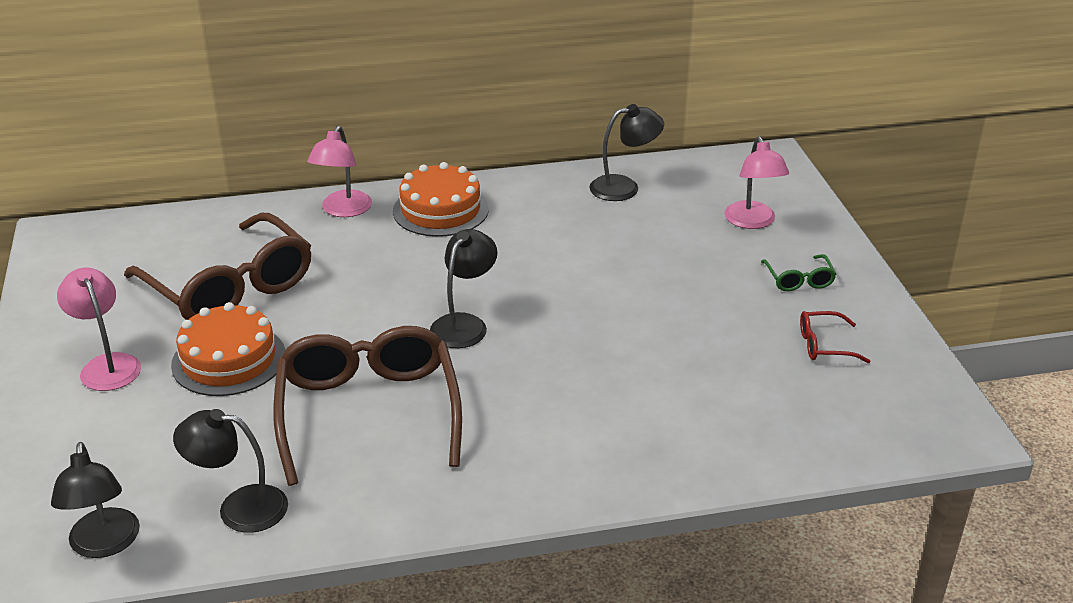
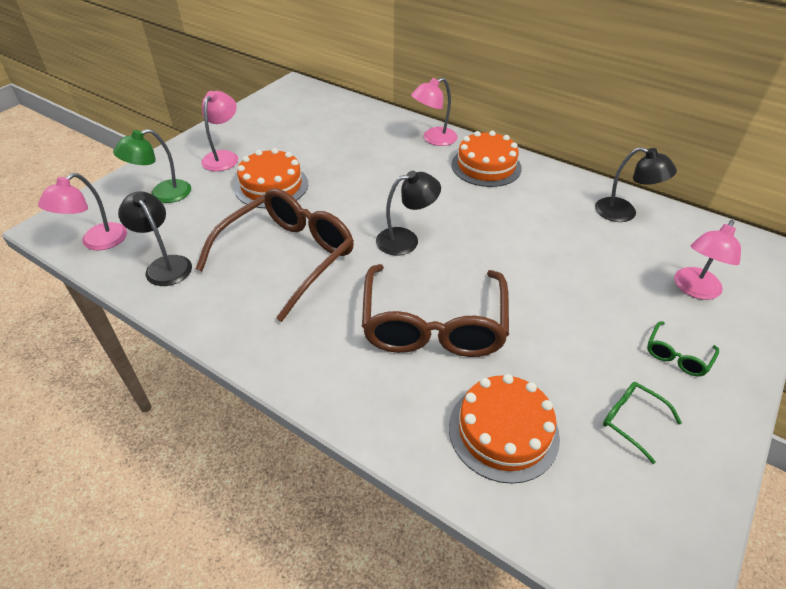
camera: 45 degrees right, 10 degrees up
black lamp [51,442,140,558] -> pink lamp [38,173,127,251]
brown glasses [124,213,311,320] -> brown glasses moved to [362,264,509,357]
red glasses [800,311,870,363] -> green glasses [603,382,682,464]
none -> green lamp [113,129,191,203]
none -> orange cake [449,374,560,484]

